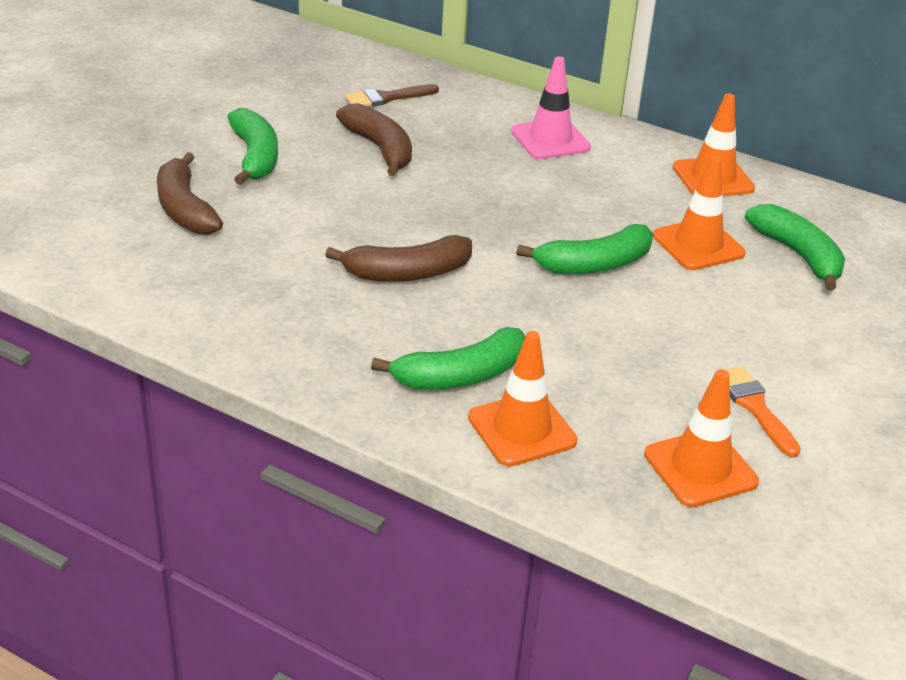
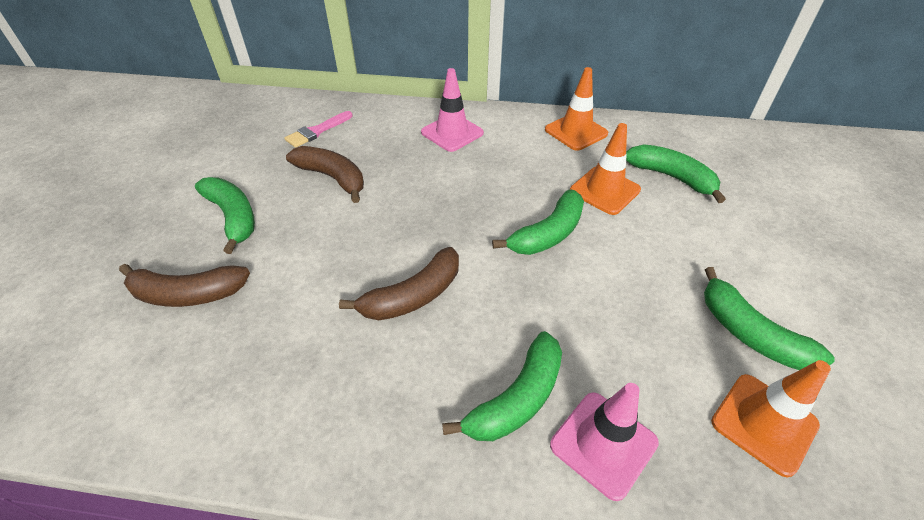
camera: 20 degrees left, 10 degrees up
brown banana [157,152,223,235] -> brown banana turned 45 degrees counterclockwise [119,264,250,307]
brown brush [345,84,439,107] -> pink brush [284,111,353,148]
orange traffic cone [468,331,577,466] -> pink traffic cone [550,383,659,501]
orange brush [726,366,801,457] -> green banana [704,267,835,370]

